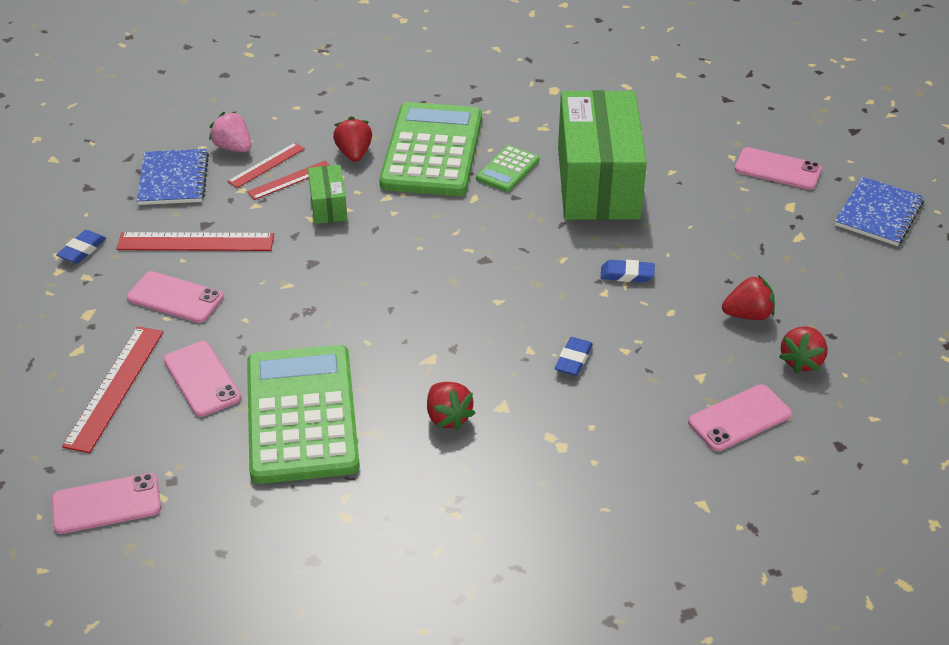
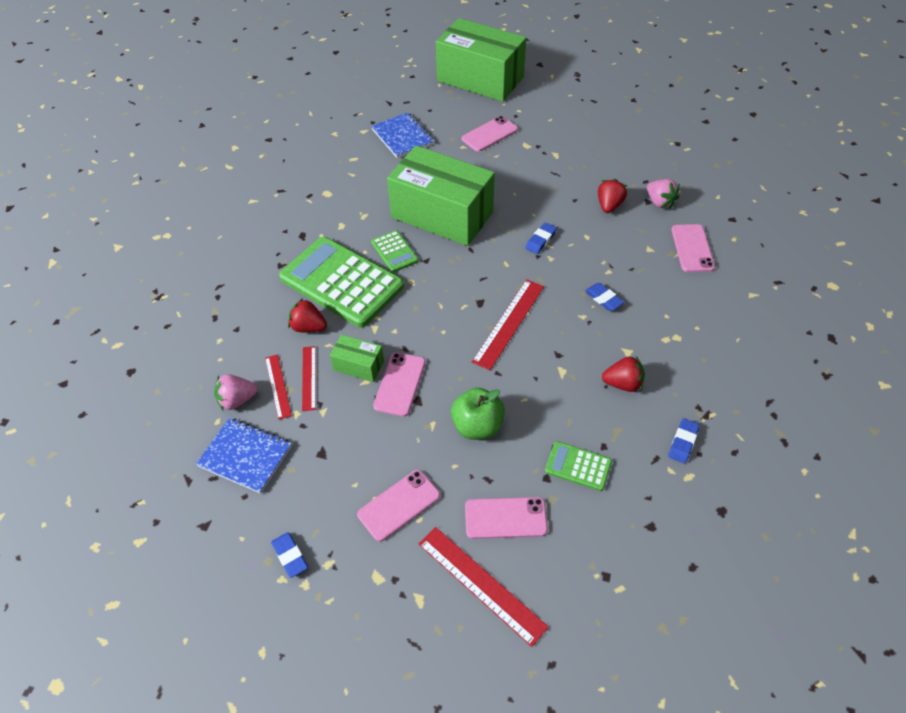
camera: 60 degrees left, 10 degrees up
pink phone [52,473,161,534] -> pink phone moved to [373,352,426,417]
red ruler [117,232,274,251] -> red ruler moved to [472,280,544,370]
green calculator [247,345,360,484] -> green calculator [545,441,612,491], size x0.45
red strawberry [779,326,828,374] -> pink strawberry [647,179,680,209]
blue notebook [835,177,924,246] -> blue notebook moved to [371,112,434,158]
none -> green box [436,18,526,102]
none -> green apple [451,388,505,440]
none -> blue eraser [668,418,700,464]

